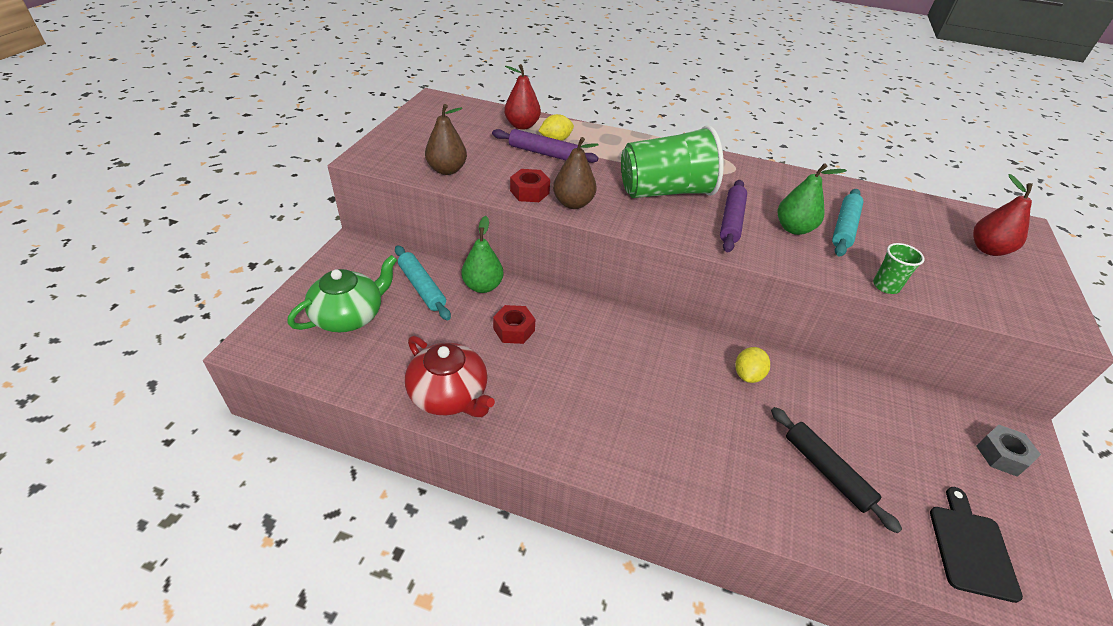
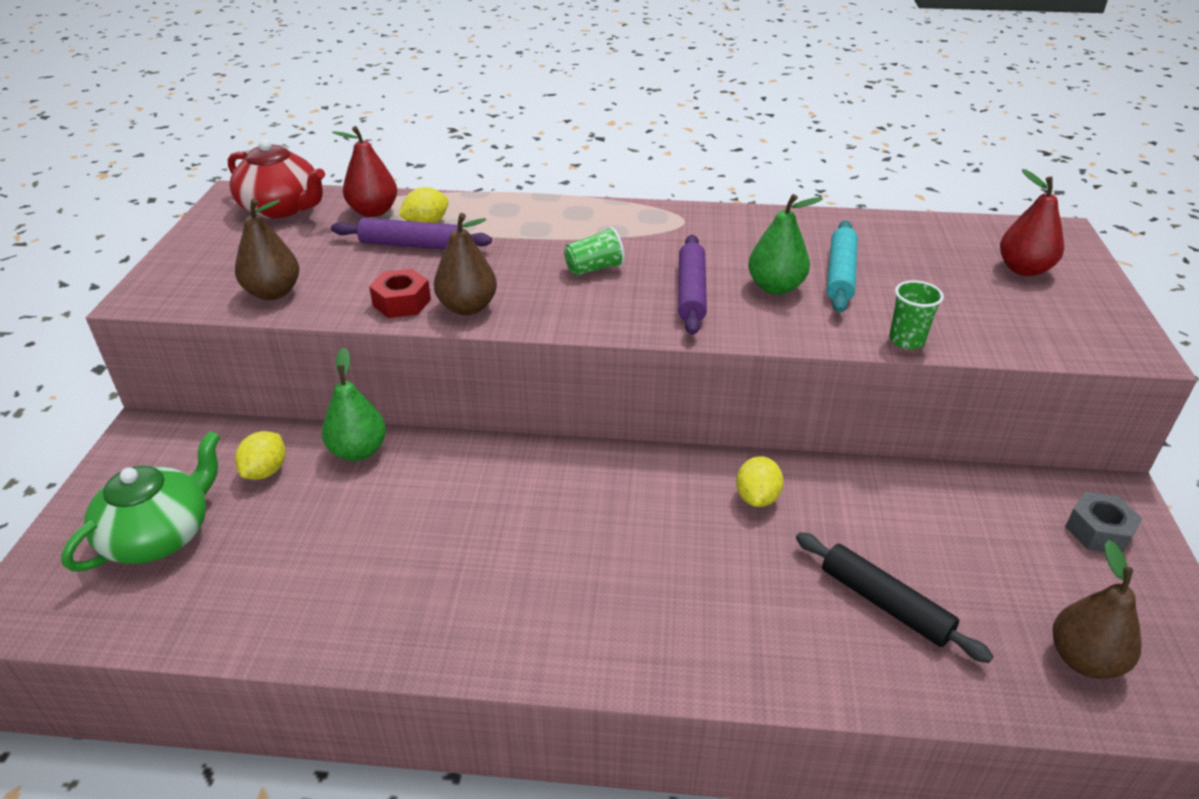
camera: 10 degrees left, 5 degrees down
turquoise rolling pin [395,245,451,320] -> yellow lemon [235,431,285,480]
red teapot [405,336,495,417] -> red teapot moved to [228,139,325,218]
red nut [493,305,535,344] -> none
green cup [621,125,724,198] -> green cup [564,227,625,276], size x0.43
black cutting board [930,487,1023,603] -> brown pear [1052,540,1142,679]

